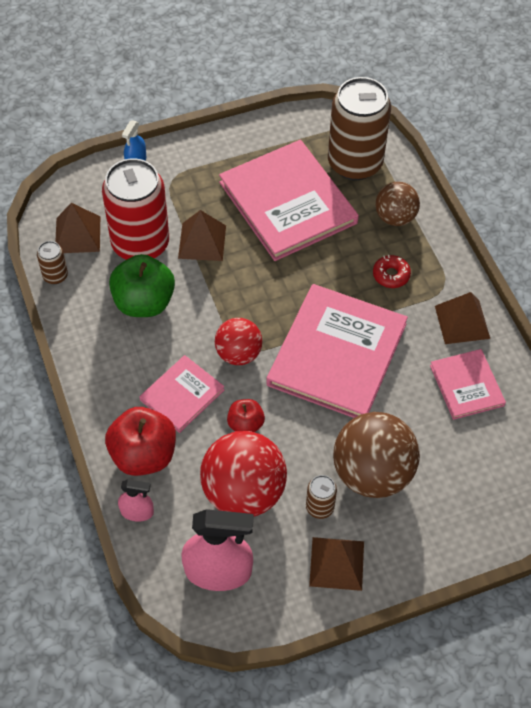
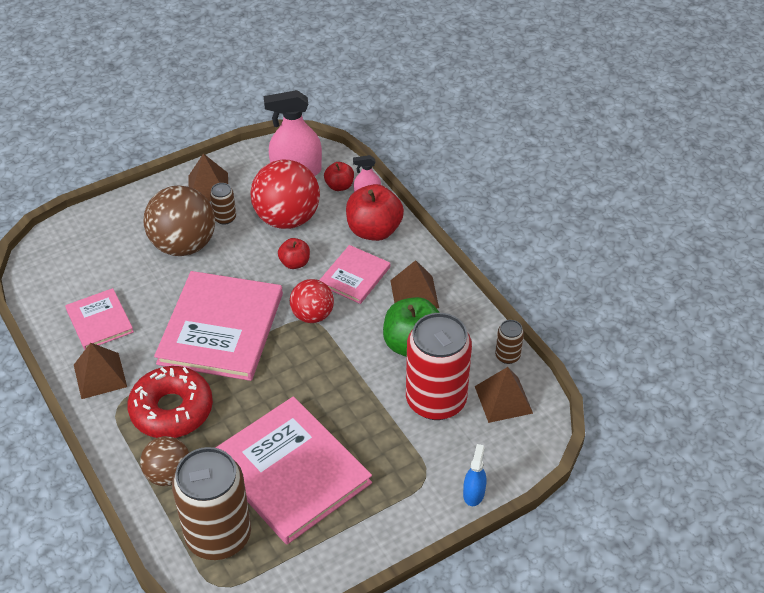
camera: 170 degrees right, 10 degrees down
brown pyramid [178,210,226,261] -> brown pyramid moved to [390,260,439,308]
red donut [373,255,411,288] -> red donut [127,366,213,438], size x2.13
none -> red apple [324,162,354,191]

